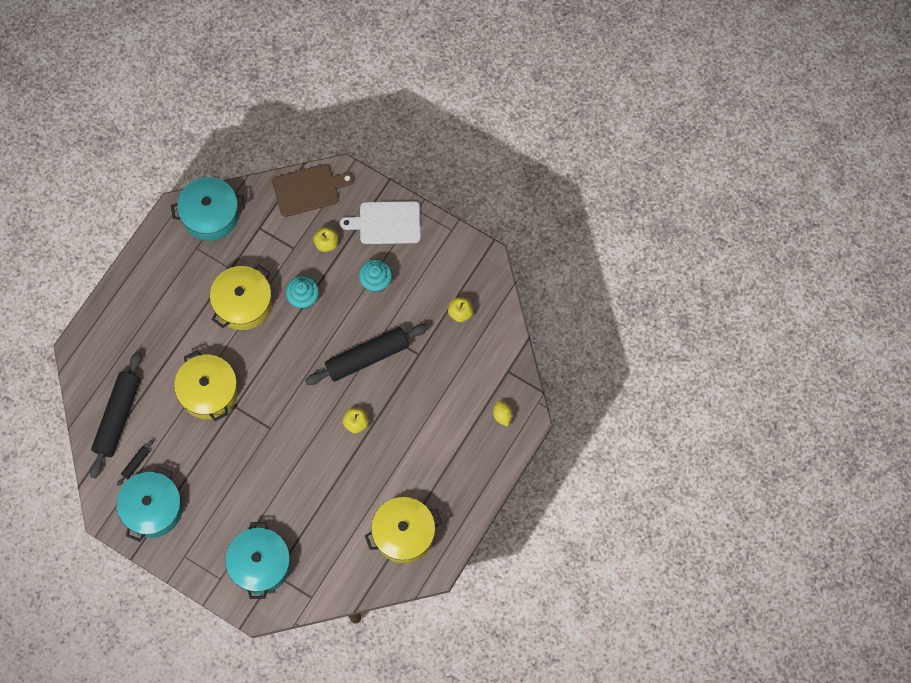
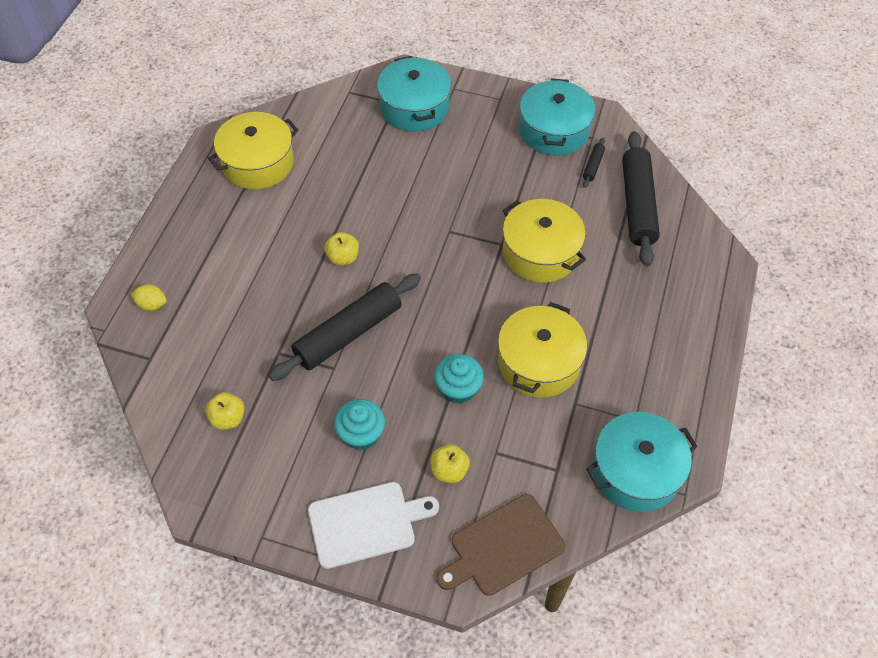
camera: 165 degrees right, 15 degrees down
yellow lemon [493,401,513,427] -> yellow lemon turned 45 degrees counterclockwise [131,284,167,311]

